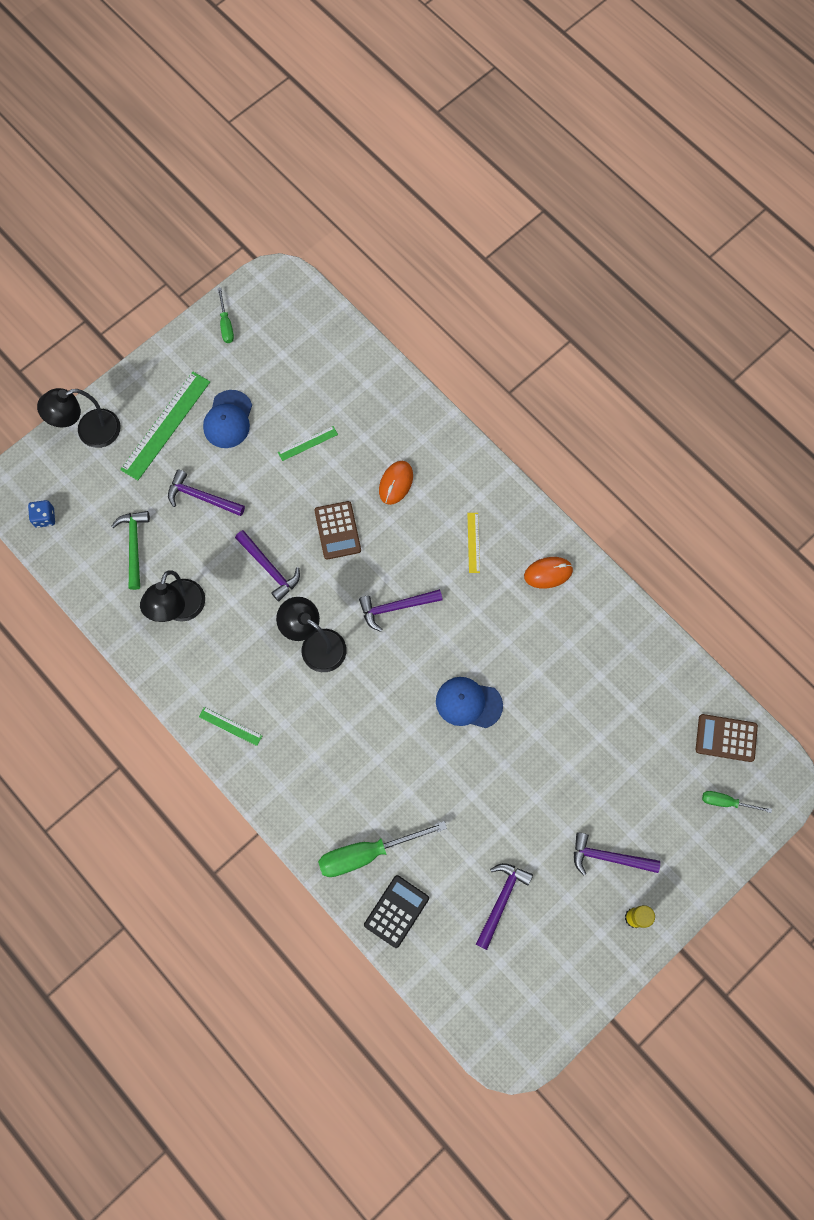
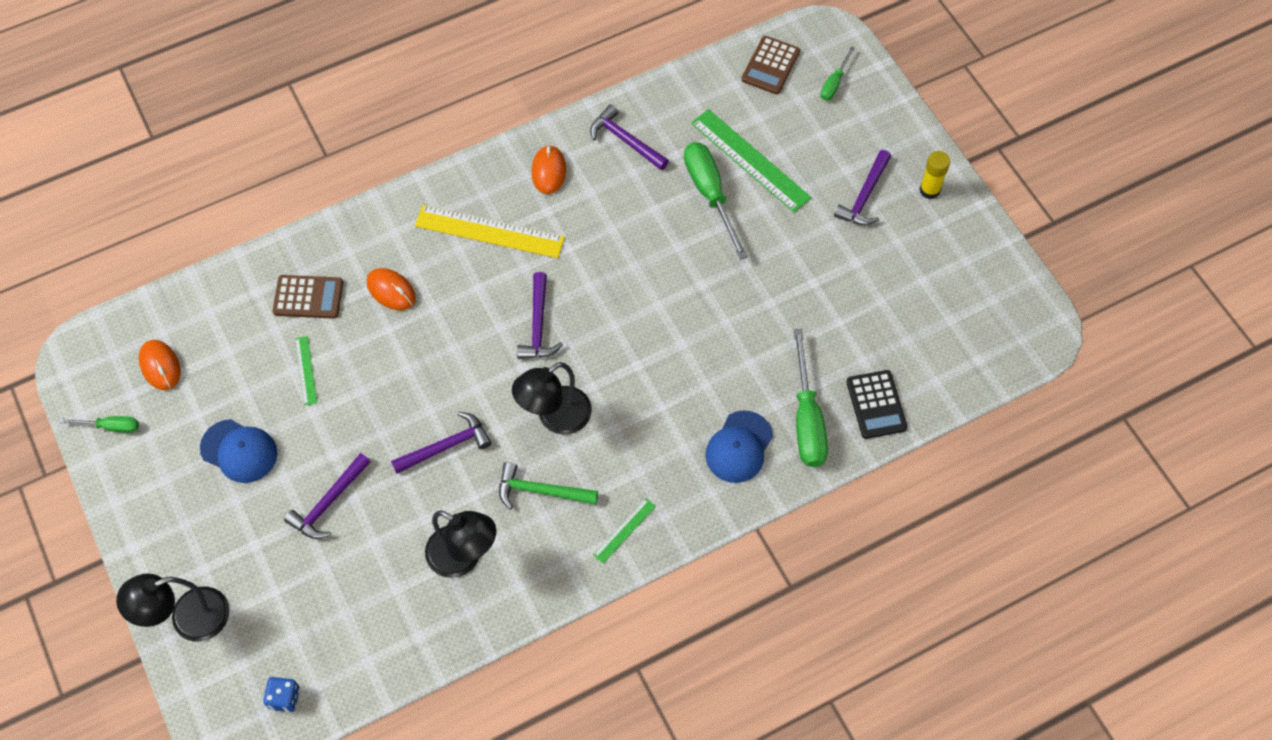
camera: 75 degrees left, 10 degrees down
black lamp [37,388,121,448] -> black lamp turned 75 degrees clockwise [116,573,229,642]
green hammer [111,511,150,590] -> green hammer moved to [499,462,598,509]
green ruler [120,372,210,480] -> green ruler moved to [691,109,812,212]
brown calculator [314,501,361,560] -> brown calculator moved to [273,275,343,319]
black calculator [364,875,429,948] -> black calculator turned 150 degrees counterclockwise [846,370,908,439]
blue cap [436,677,503,728] -> blue cap moved to [705,410,773,483]
yellow ruler [467,513,480,573] -> yellow ruler [415,205,565,258], size x2.05
purple hammer [476,863,533,950] -> purple hammer moved to [590,104,669,170]
none -> orange mouse [139,340,181,390]
none -> green screwdriver [684,142,748,260]

